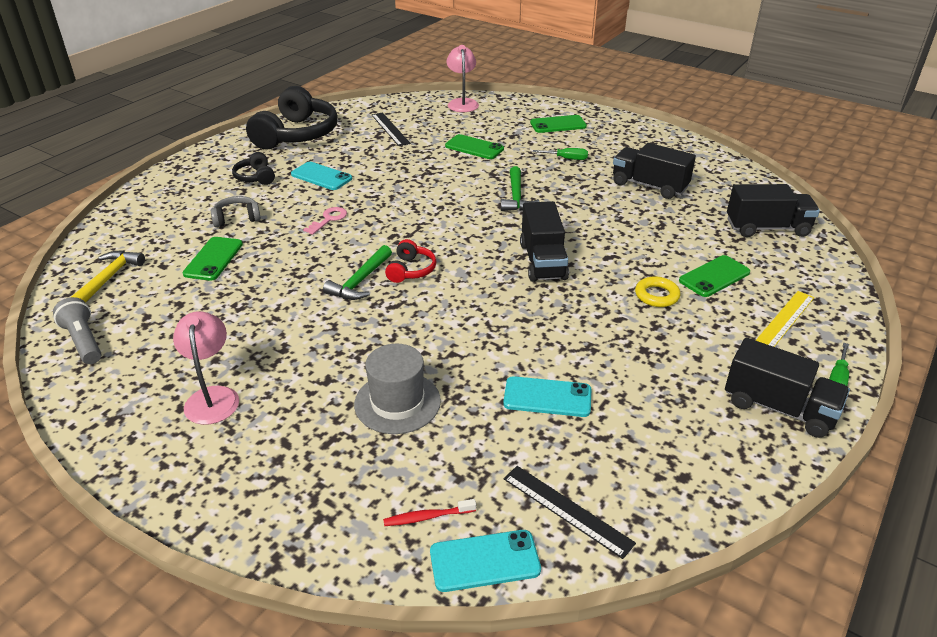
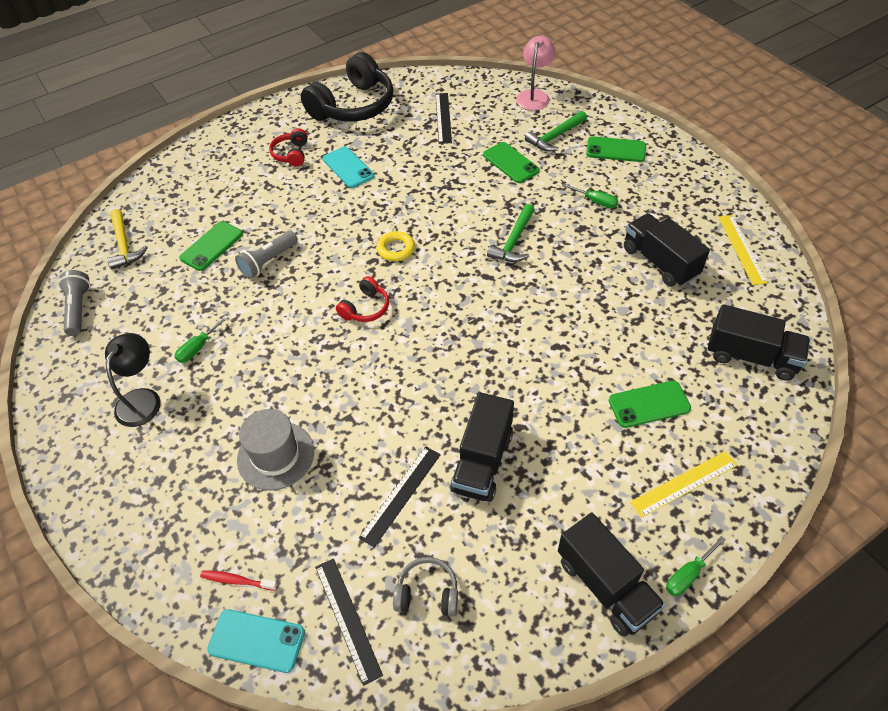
camera: 25 degrees right, 15 degrees up
yellow hammer [71,250,145,303] -> yellow hammer turned 120 degrees clockwise [107,209,148,269]
pink lamp [173,311,239,425] -> black lamp [105,333,161,427]
grey headphones [211,196,261,227] -> grey headphones moved to [393,557,458,616]
black headphones [232,152,275,185] -> red headphones [269,128,308,166]
pink key [303,207,347,235] -> none
green hammer [323,245,392,300] -> green hammer moved to [525,111,587,152]
turquoise phone [503,376,591,417] -> black ruler [359,446,441,548]
black truck [520,201,569,282] -> black truck moved to [450,392,514,502]
yellow ring [635,276,680,307] -> yellow ring moved to [376,231,415,261]
none -> green screwdriver [174,315,229,363]
none -> grey flashlight [235,231,298,279]
none -> yellow ruler [718,215,768,285]

